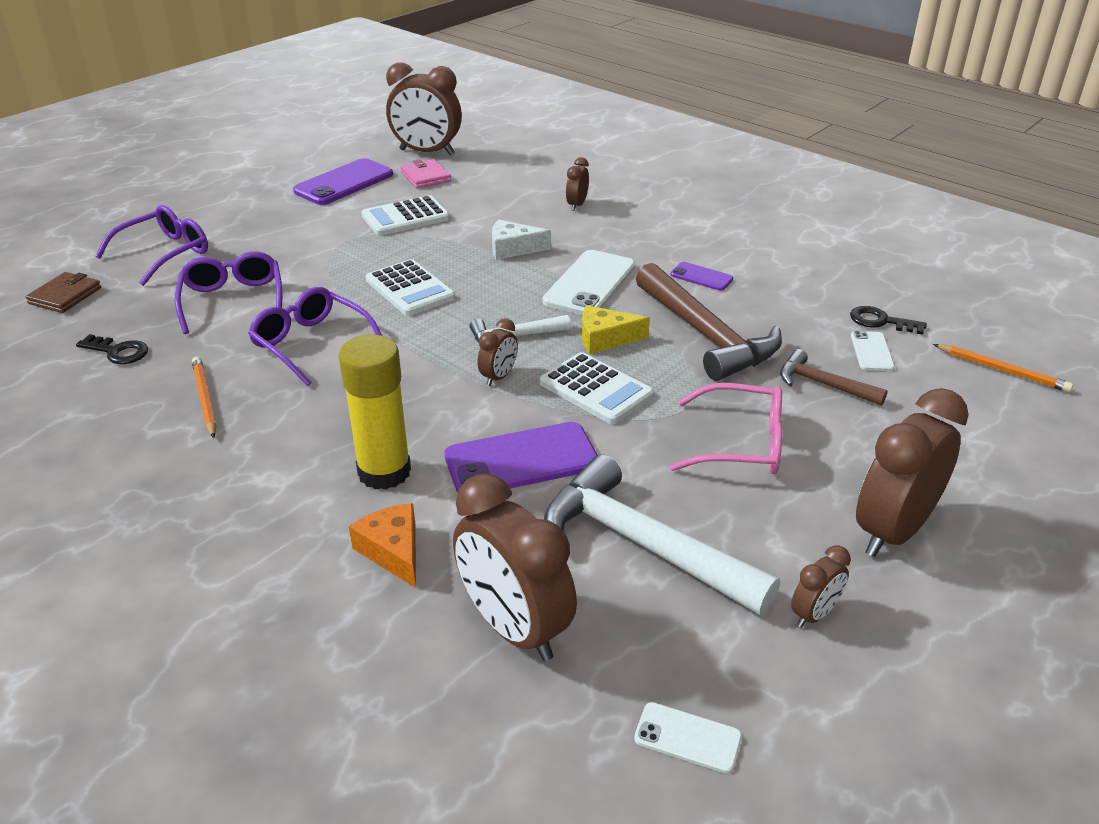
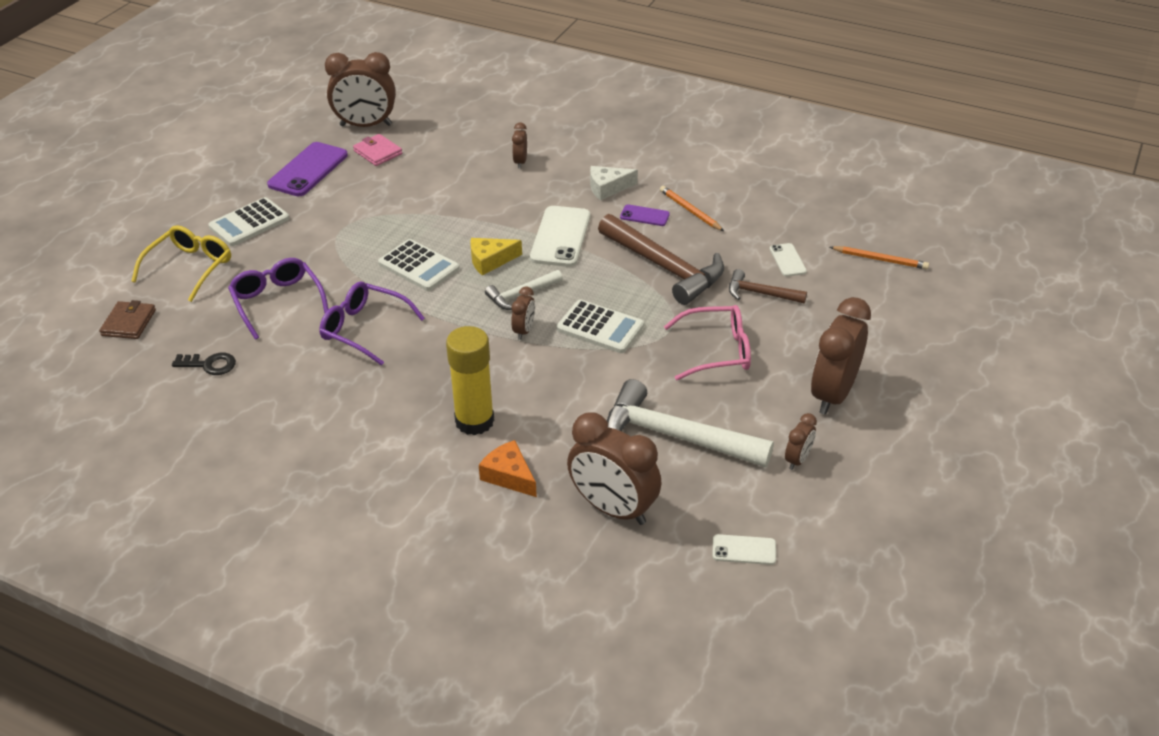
camera: 15 degrees left, 5 degrees up
purple glasses [95,205,208,286] -> yellow glasses [131,225,231,302]
orange pencil [192,357,217,438] -> orange pencil moved to [660,186,724,231]
white calculator [361,195,450,236] -> white calculator moved to [208,197,289,246]
purple phone [445,422,598,493] -> none
white cheese [492,220,551,260] -> white cheese moved to [590,166,638,201]
yellow cheese [582,305,650,354] -> yellow cheese moved to [470,238,522,276]
black key [850,306,927,335] -> none

